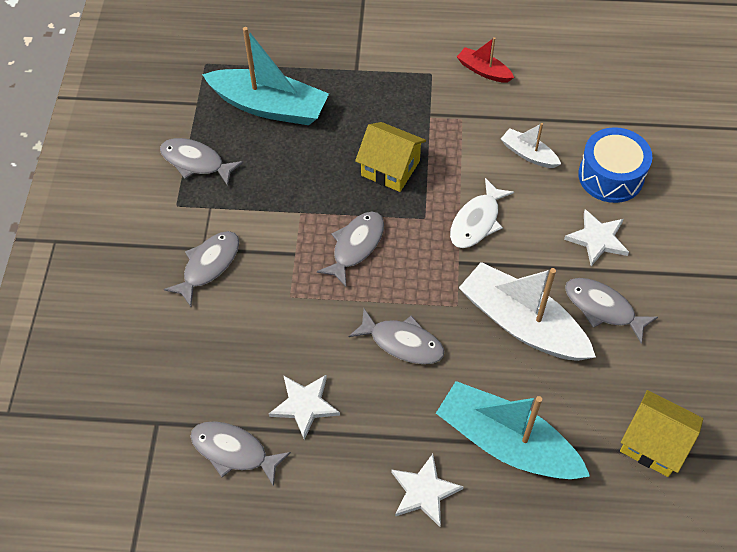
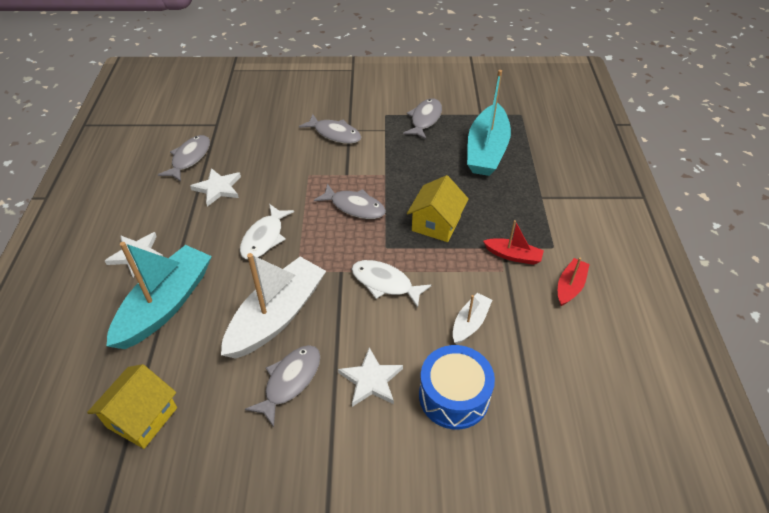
camera: 85 degrees right, 10 degrees down
grey fish [349,309,444,364] -> white fish [240,204,294,259]
none -> red boat [483,220,544,265]

